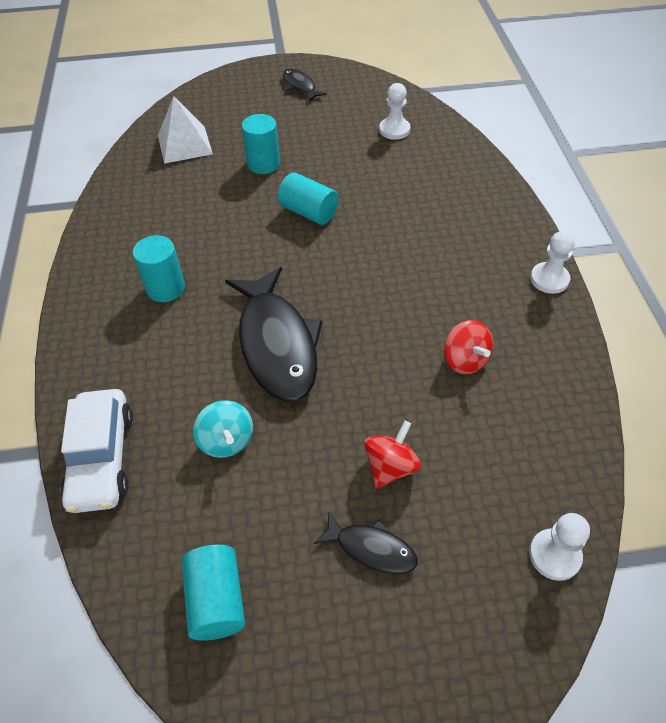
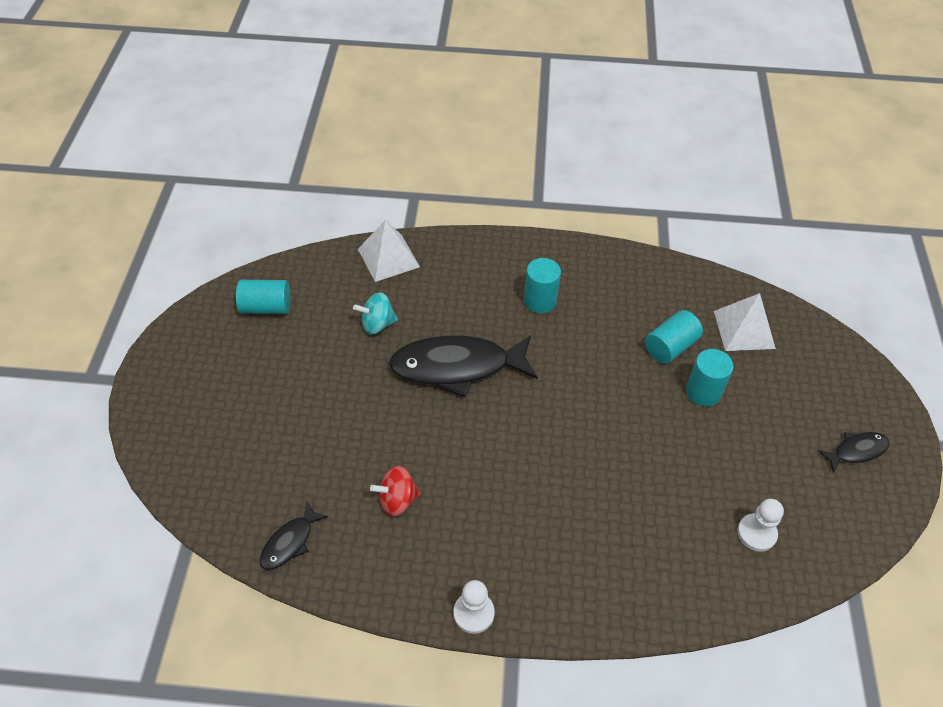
camera: 100 degrees right, 0 degrees up
white car [61,389,133,513] -> white pyramid [358,220,420,282]
turquoise cylinder [278,172,339,225] -> turquoise cylinder moved to [645,310,703,364]
black fish [314,512,418,574] -> black fish moved to [260,502,328,570]
red spinning top [364,420,421,489] -> none
white pawn [529,513,590,581] -> none

